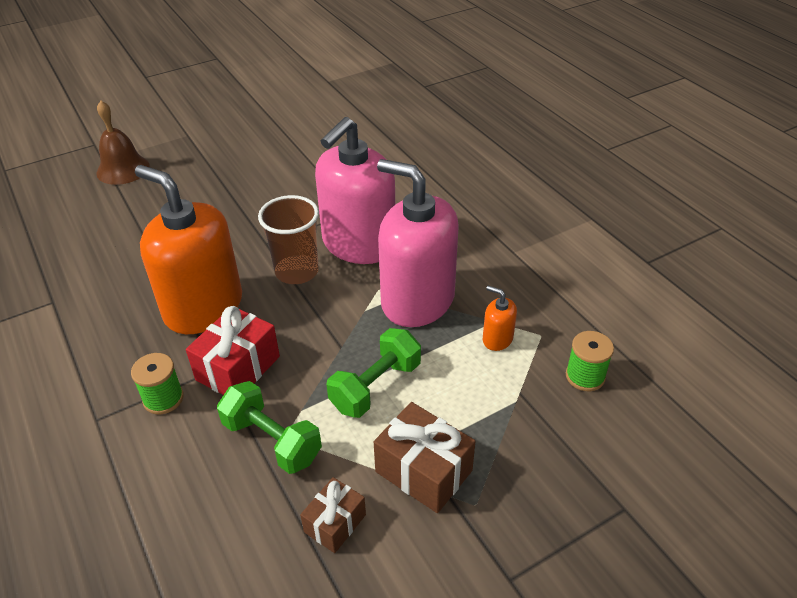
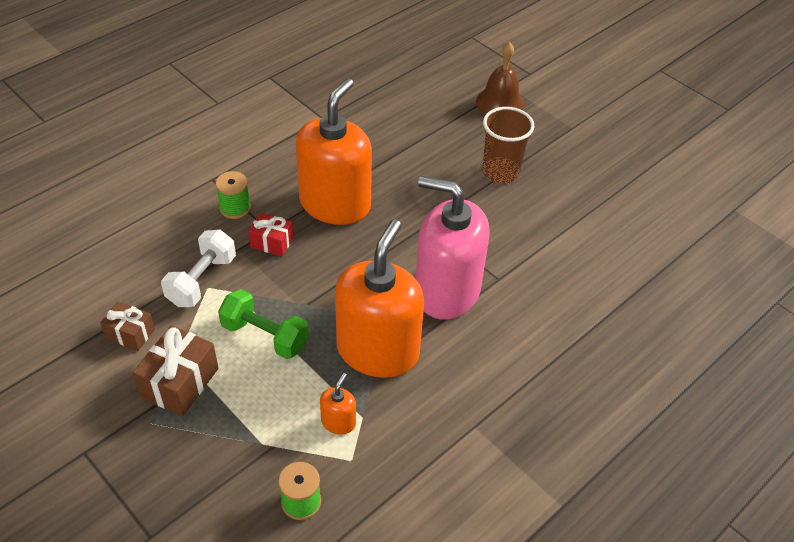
camera: 75 degrees right, 5 degrees up
red gift [186,306,280,395] -> red gift [248,213,293,257], size x0.62
green dumbbell [217,381,322,474] -> white dumbbell [161,230,236,307]
brown cup [258,195,319,284] -> brown cup moved to [482,107,534,183]
pink soap dispenser [377,159,459,327] -> orange soap dispenser [335,220,424,378]

